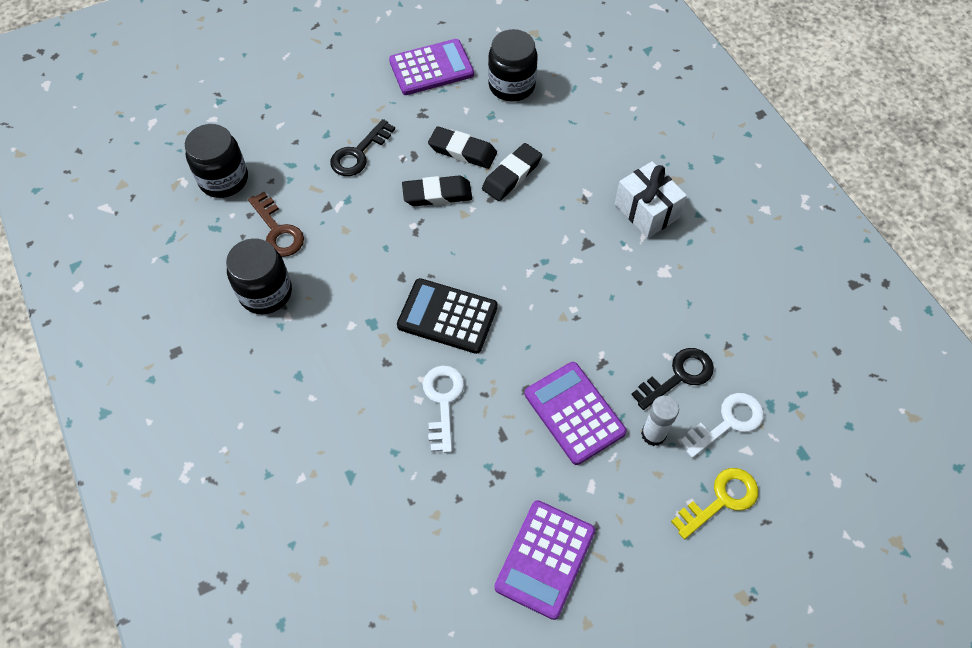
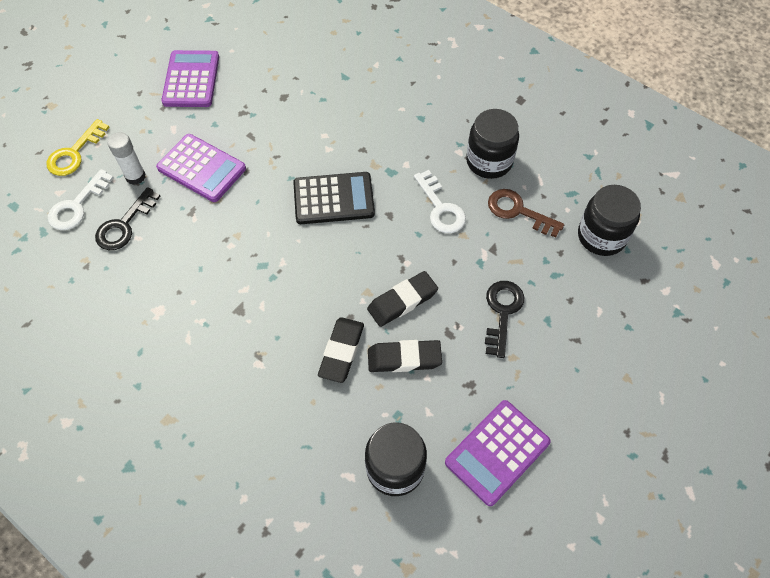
camera: 155 degrees right, 0 degrees up
white key [423,365,464,453] -> white key moved to [414,170,466,233]
white gift [615,161,687,238] -> none

